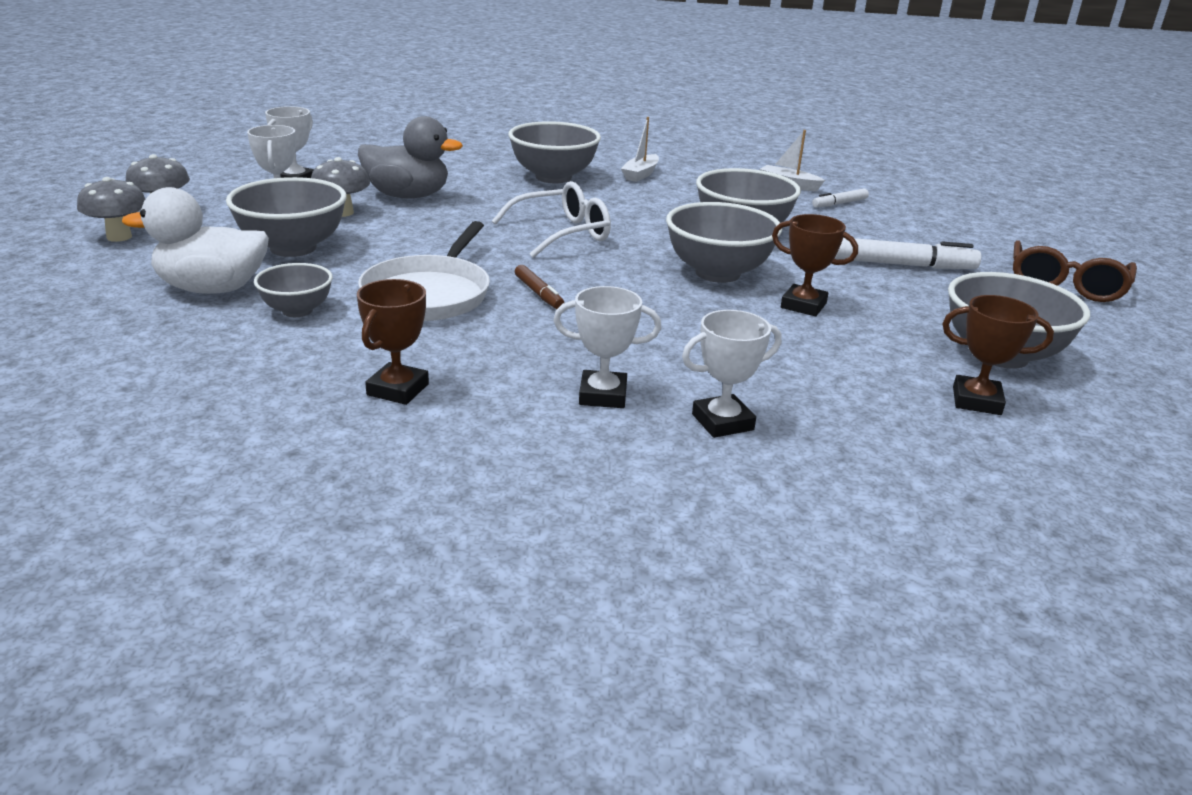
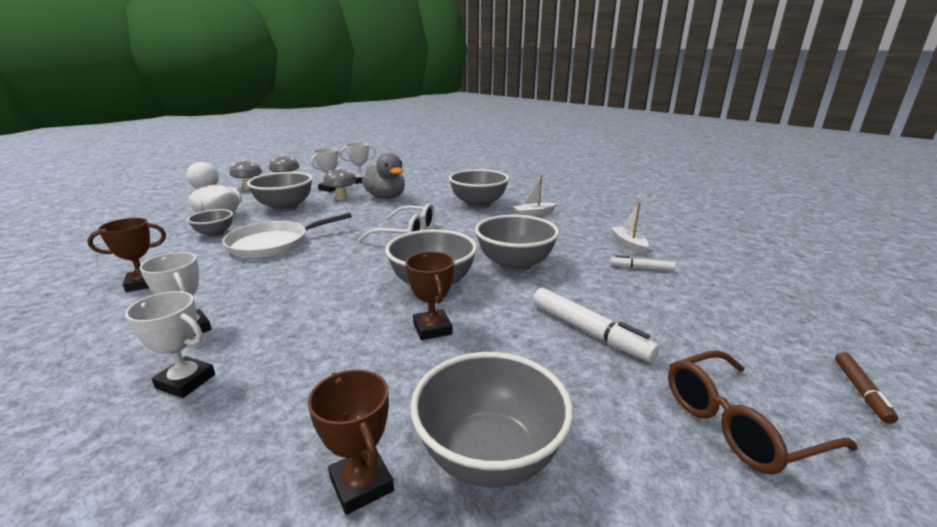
camera: 45 degrees right, 5 degrees down
brown marker [515,265,564,309] -> brown marker moved to [835,352,898,424]

